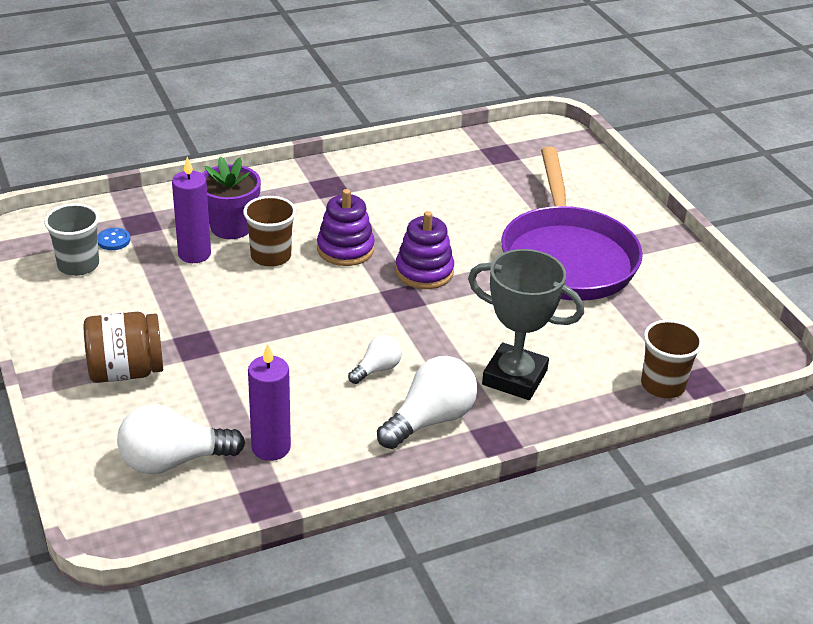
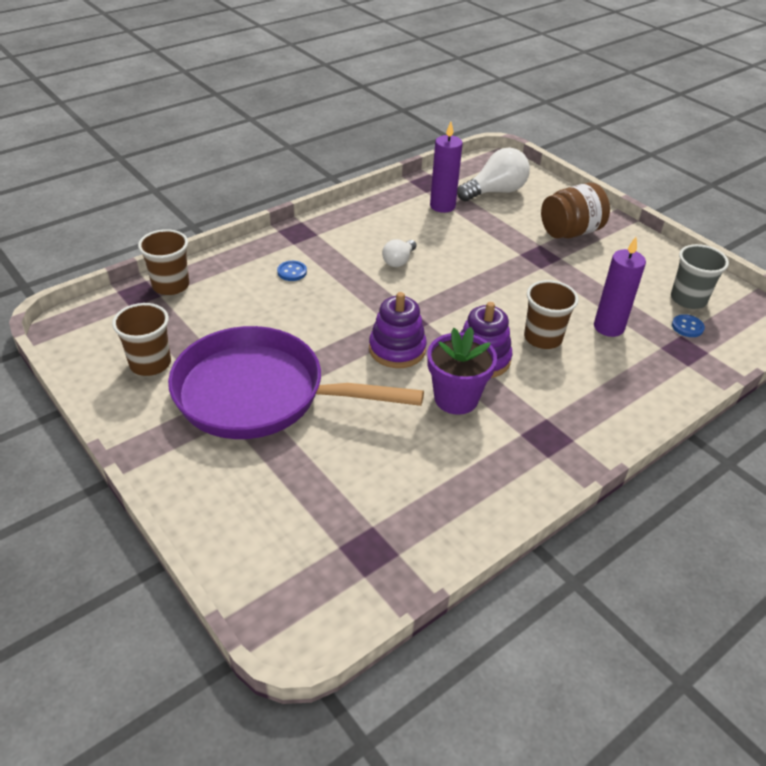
camera: 165 degrees right, 5 degrees up
purple flower pot [202,156,261,239] -> purple flower pot moved to [428,327,497,415]
white light bulb [377,356,478,449] -> none
grey trophy [468,249,584,400] -> blue button [277,261,307,281]
purple pan [501,147,643,301] -> purple pan turned 60 degrees counterclockwise [168,326,424,439]
none -> brown cup [112,303,171,376]

